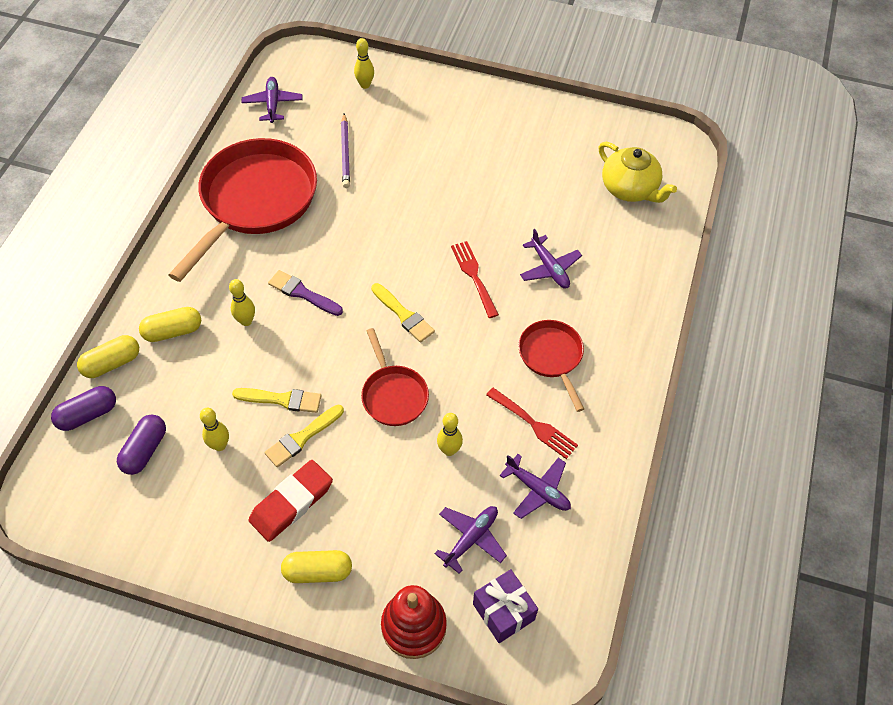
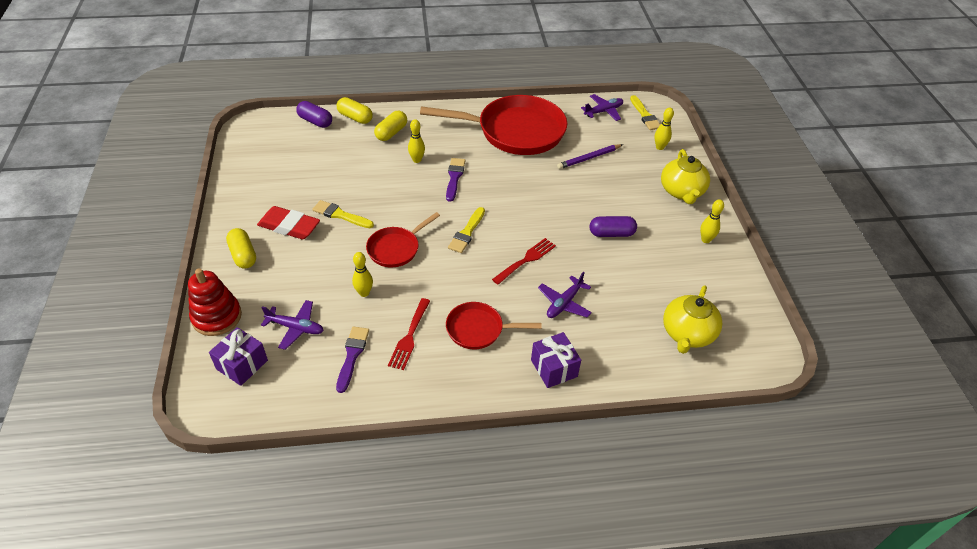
camera: 65 degrees right, 10 degrees down
purple capsule [117,414,166,475] -> purple capsule moved to [590,216,637,237]
yellow capsule [139,307,201,342] -> yellow capsule turned 75 degrees clockwise [374,111,407,141]
yellow bowling pin [200,408,229,451] -> yellow bowling pin moved to [700,199,724,243]
yellow brush [232,388,321,413] -> yellow brush moved to [630,95,660,130]
purple plane [500,454,571,519] -> purple brush [336,326,369,393]
red pan [518,320,584,412] -> red pan turned 135 degrees counterclockwise [446,302,542,349]
none -> purple gift [531,332,581,388]
none -> yellow teapot [661,149,710,204]

